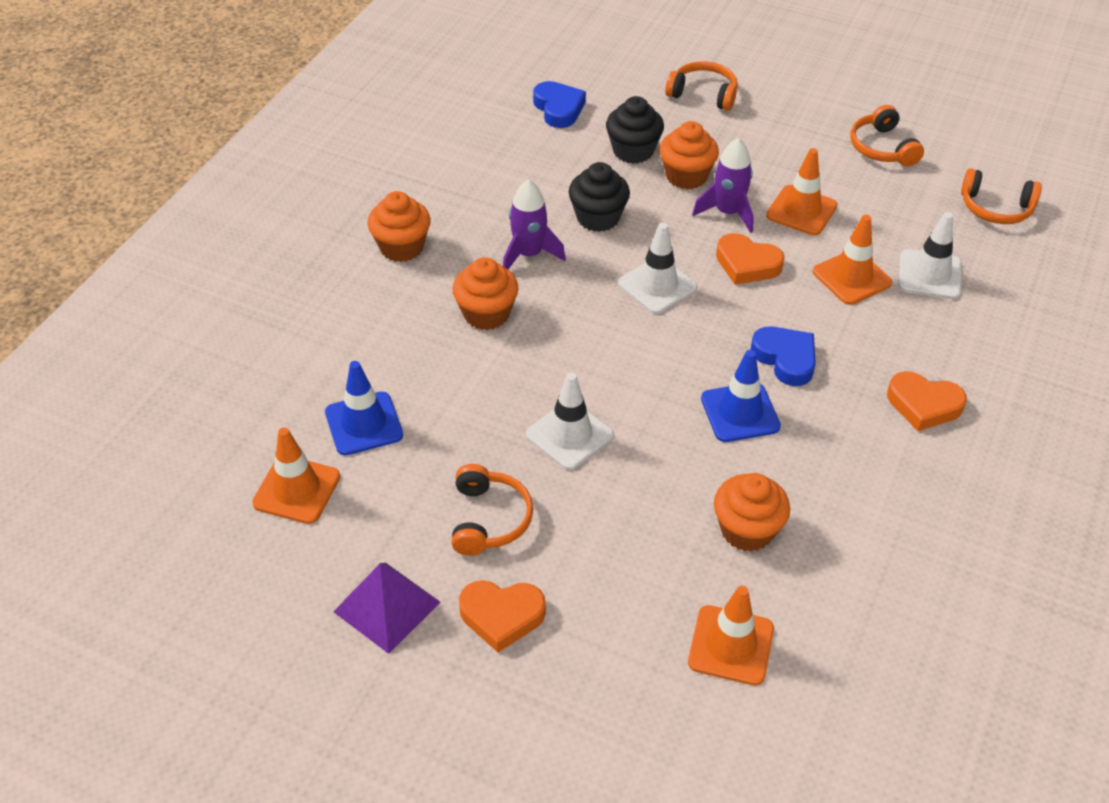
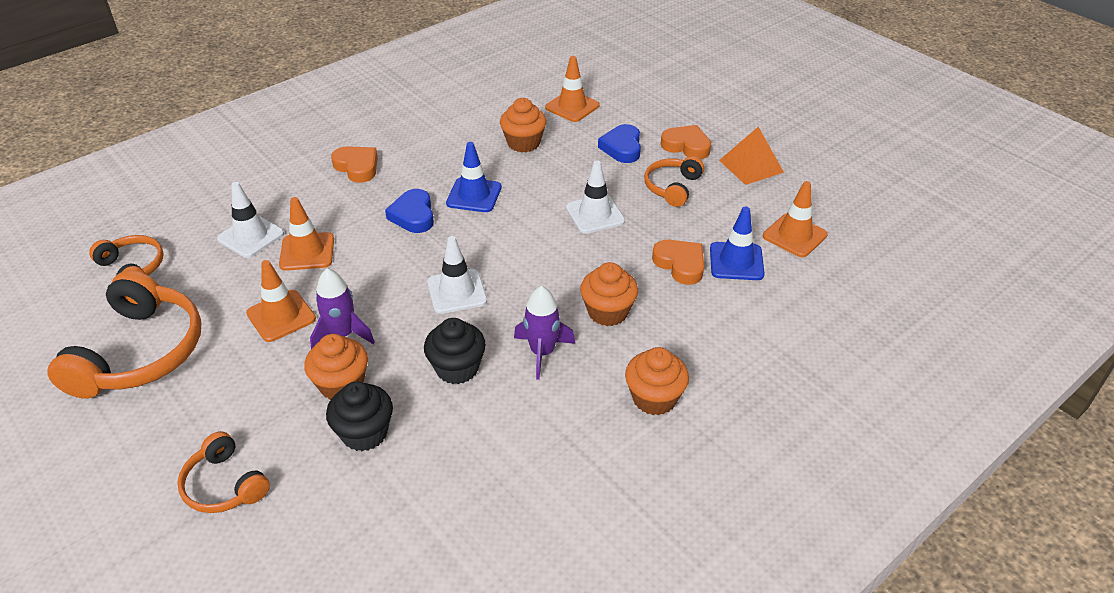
camera: 155 degrees left, 5 degrees down
purple pyramid [333,563,440,654] -> orange pyramid [719,127,784,185]
blue heart [533,81,586,128] -> blue heart moved to [598,124,641,163]
orange heart [716,233,785,285] -> orange heart moved to [652,240,704,285]
orange headphones [850,105,924,166] -> orange headphones [47,270,201,399], size x1.83

